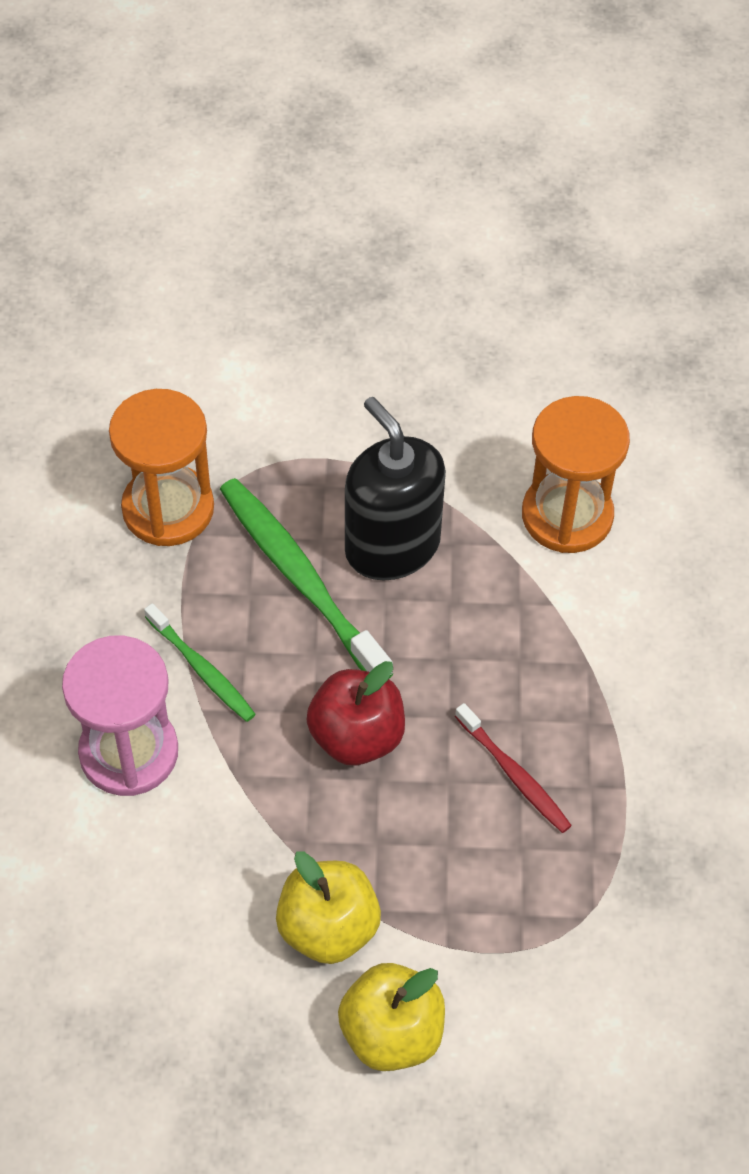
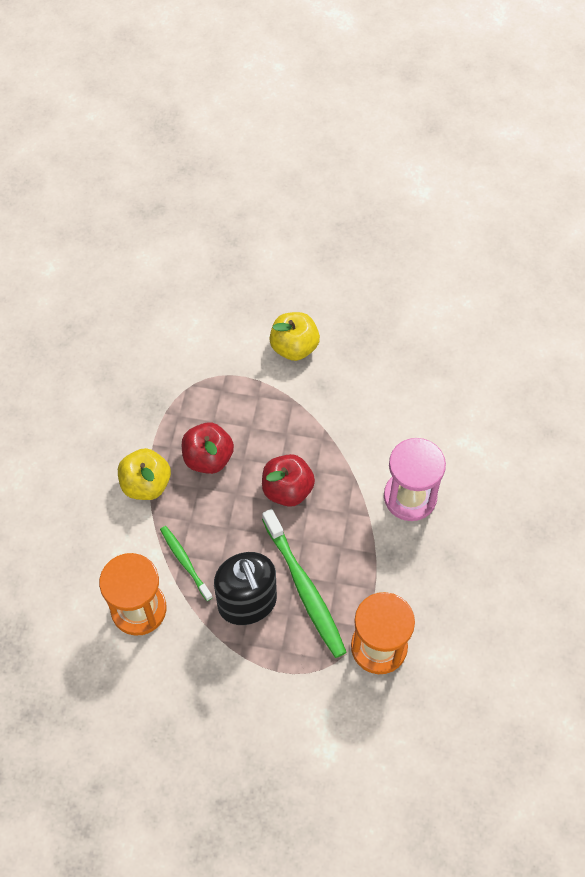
camera: 170 degrees left, 5 degrees up
green toothbrush [144,603,256,722] -> green toothbrush moved to [160,526,213,601]
yellow apple [276,851,381,964] -> yellow apple moved to [118,448,171,500]
red toothbrush [455,703,572,833] -> red apple [182,422,234,474]

